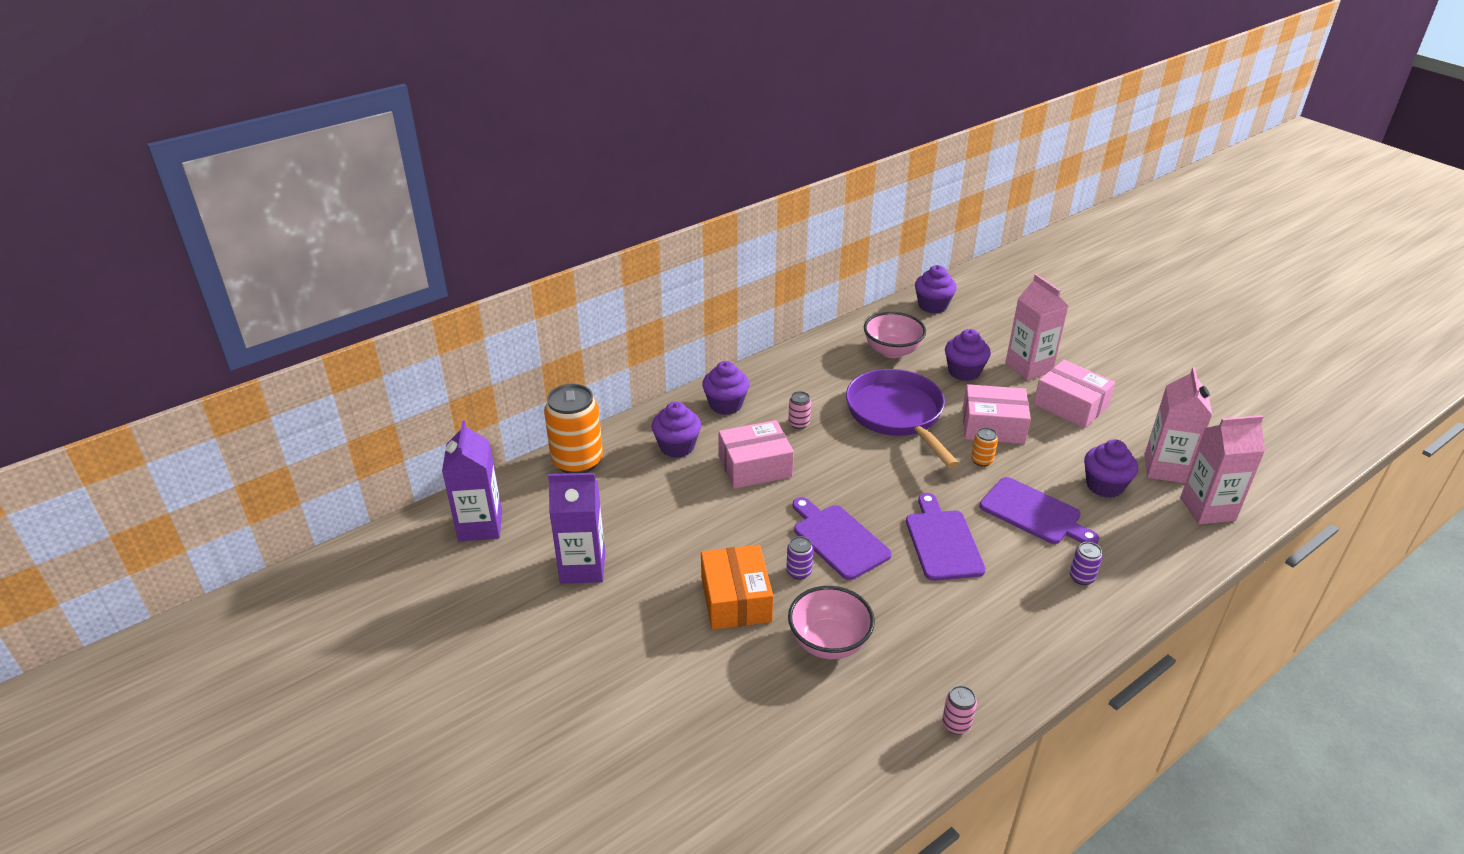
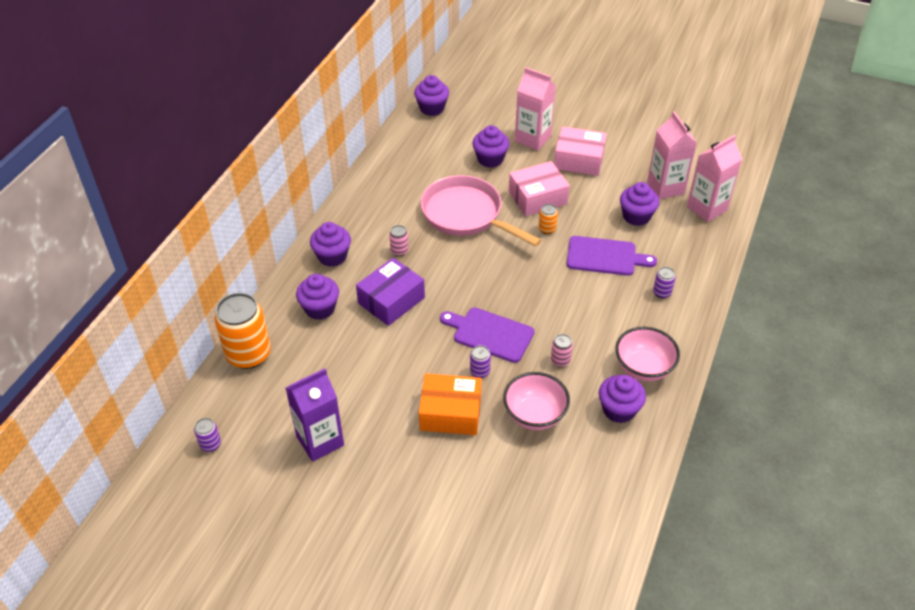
camera: 30 degrees left, 10 degrees up
purple carton [442,420,502,541] -> purple can [194,418,221,452]
orange box [701,545,773,630] -> orange box turned 45 degrees counterclockwise [419,374,482,435]
pink box [718,420,794,489] -> purple box [356,258,425,326]
purple pan [846,369,959,468] -> pink pan [421,175,542,246]
pink bowl [864,312,926,358] -> pink bowl moved to [615,327,680,381]
purple cutting board [906,493,986,581] -> none
pink can [942,686,977,734] -> pink can moved to [551,334,573,367]
none -> purple cupcake [599,375,646,423]

